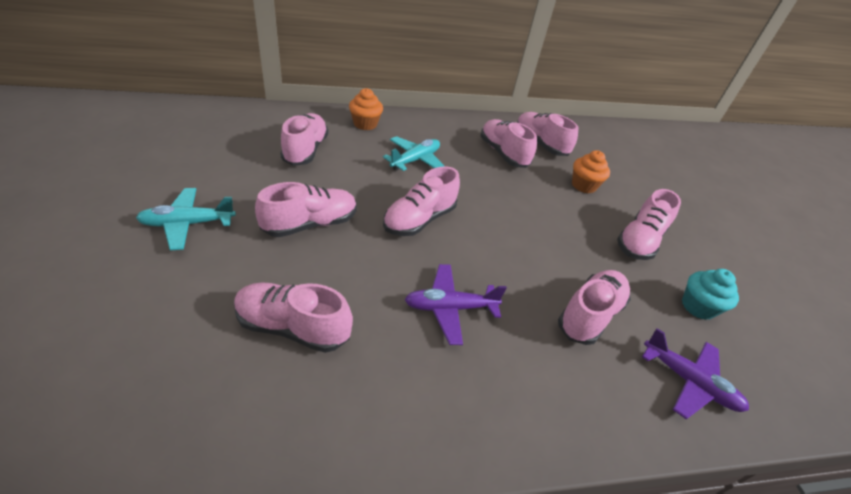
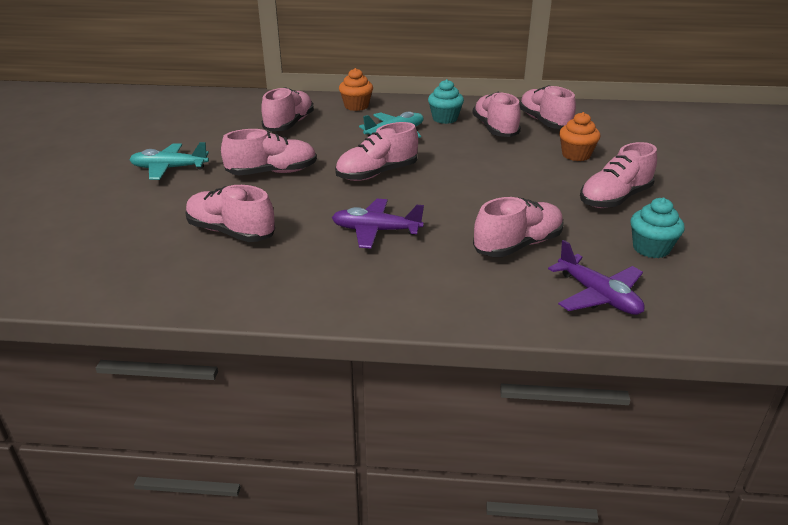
camera: 20 degrees right, 10 degrees down
none -> turquoise cupcake [428,79,464,124]

